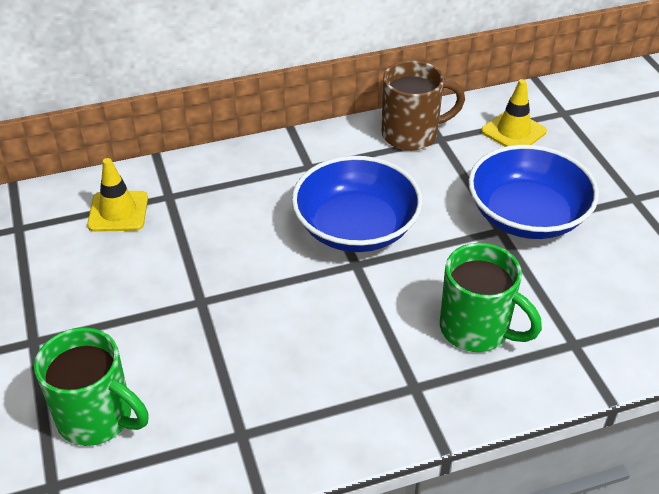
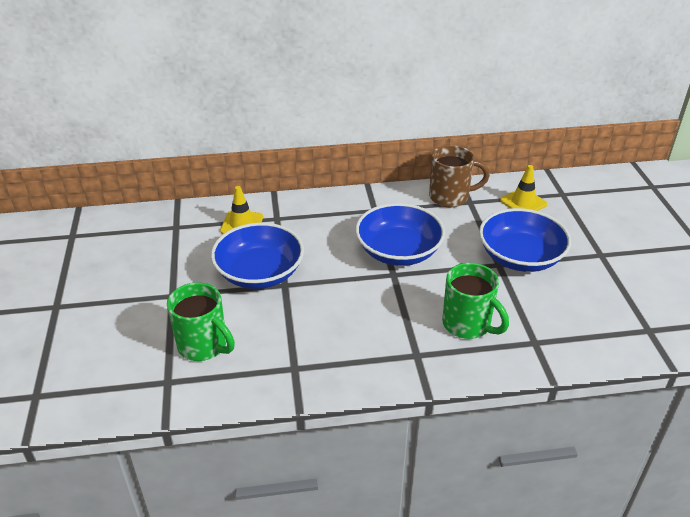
camera: 10 degrees right, 5 degrees down
none -> blue bowl [211,223,304,289]

